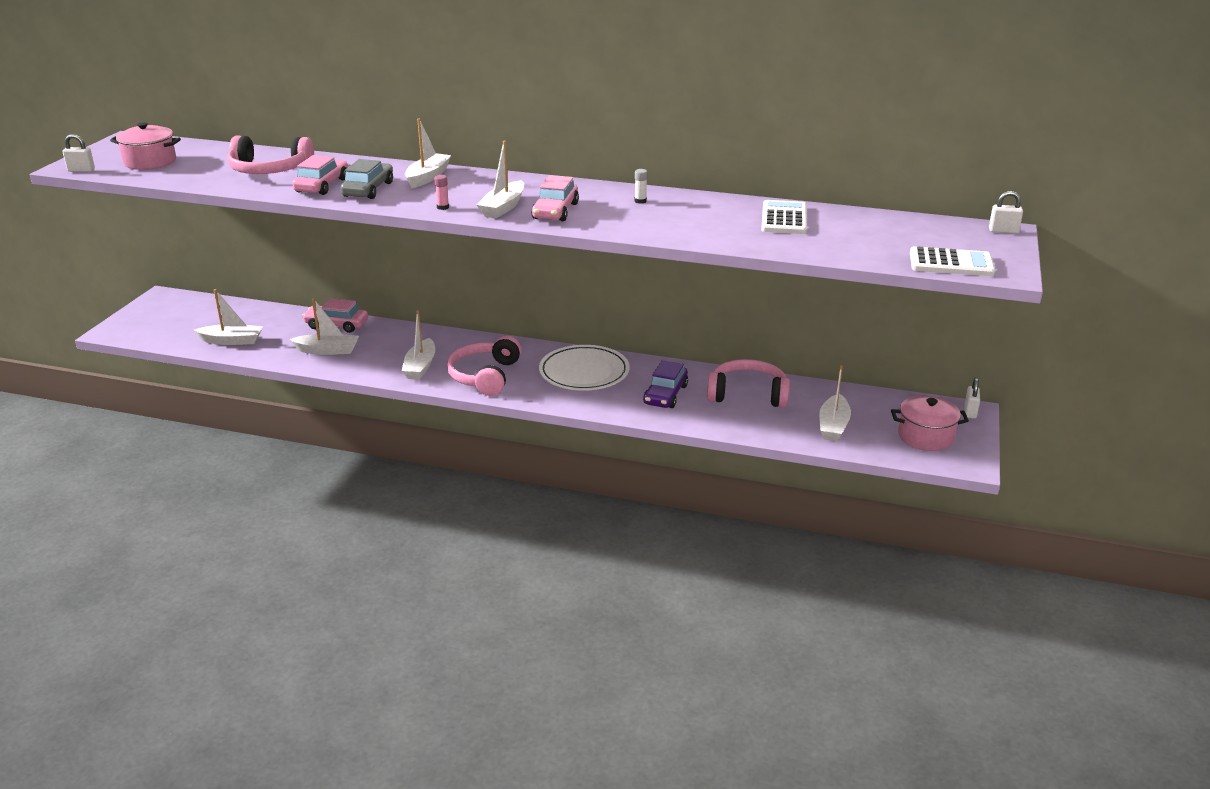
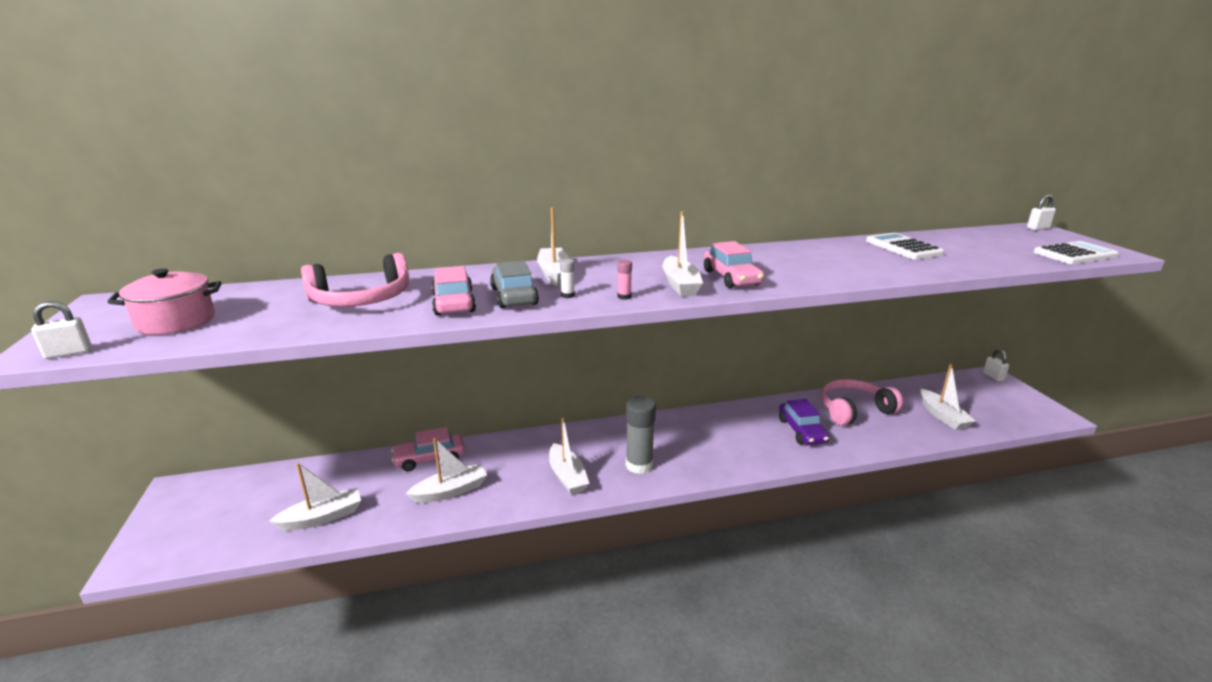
camera: 30 degrees left, 5 degrees down
pink headphones [447,336,522,396] -> grey glue stick [626,396,656,474]
white plate [539,345,630,391] -> none
white glue stick [635,169,647,204] -> white glue stick moved to [560,259,575,298]
pink pot [891,396,969,451] -> none

